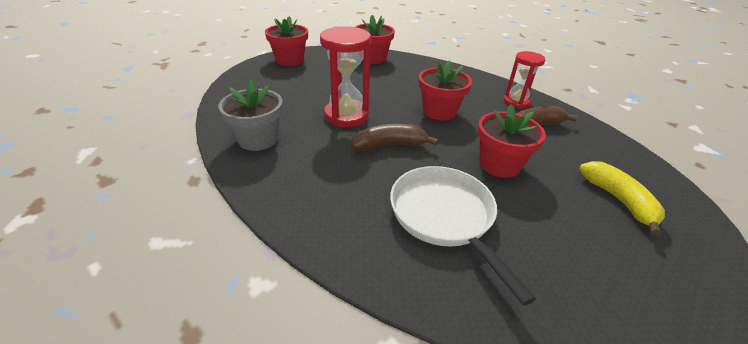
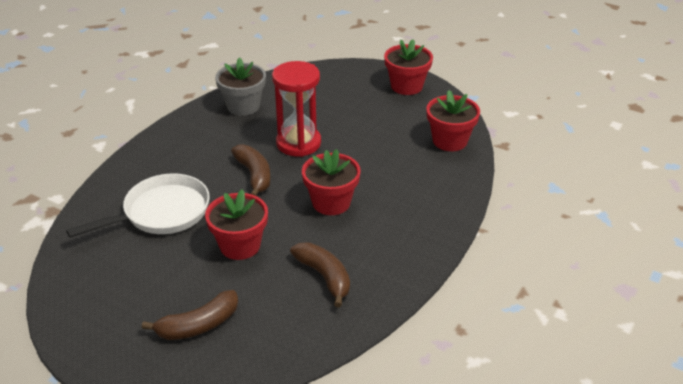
camera: 80 degrees right, 0 degrees up
red hourglass [504,51,546,109] -> none
yellow banana [579,161,665,236] -> brown banana [142,290,238,340]

